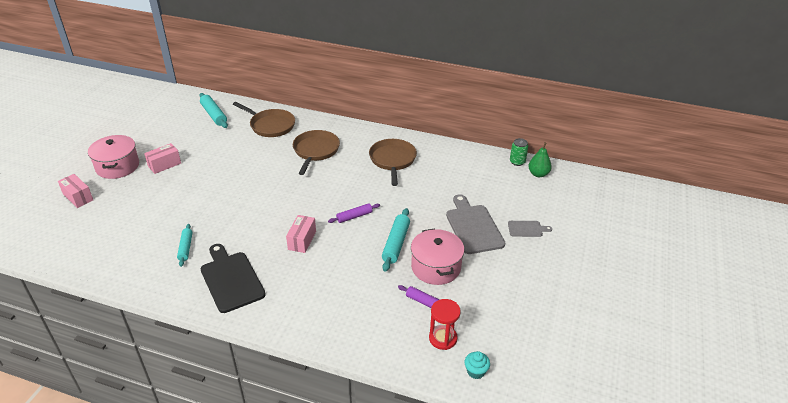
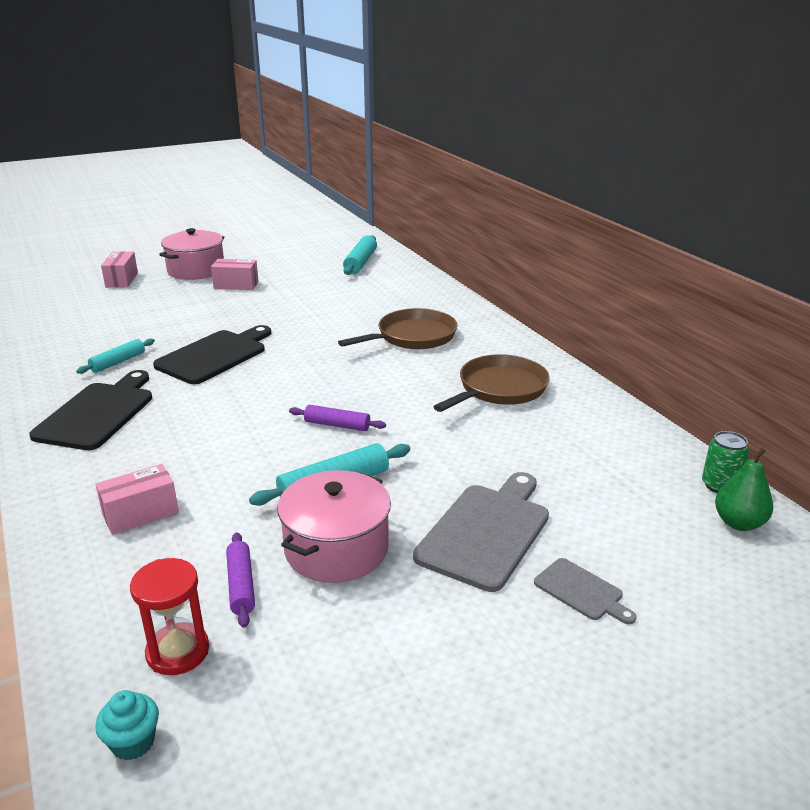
camera: 45 degrees right, 10 degrees down
brown pan [233,102,295,137] -> none
pink box [286,215,316,253] -> pink box moved to [95,464,179,535]
none -> black cutting board [153,325,271,384]

